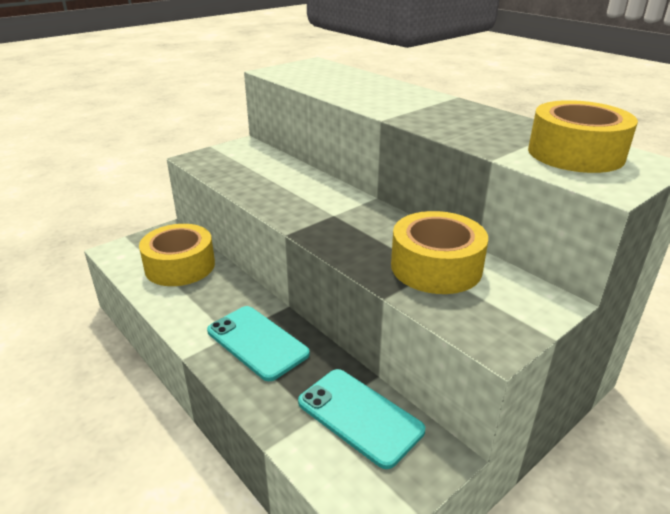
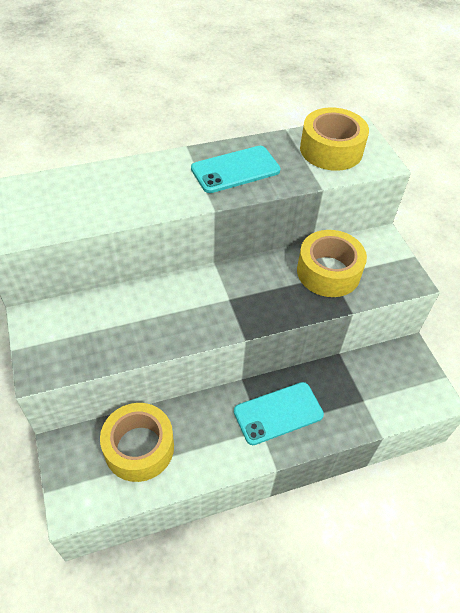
camera: 70 degrees left, 20 degrees up
turquoise phone [298,369,425,469] -> turquoise phone moved to [191,146,281,193]

